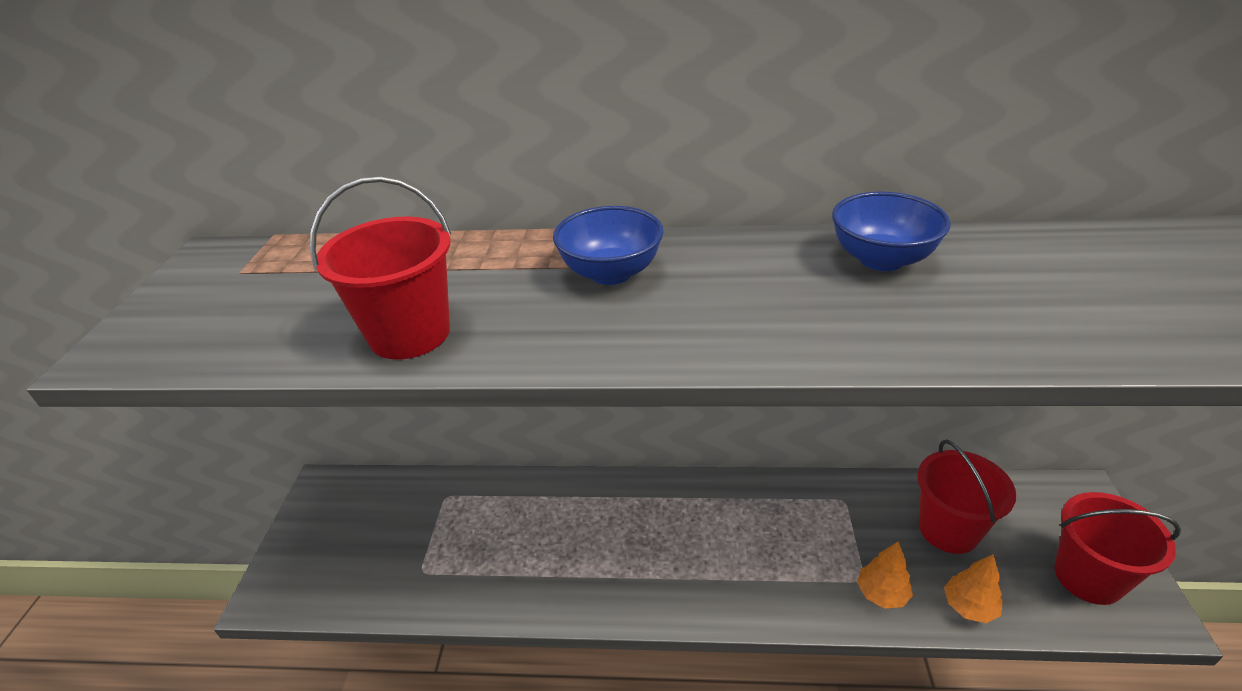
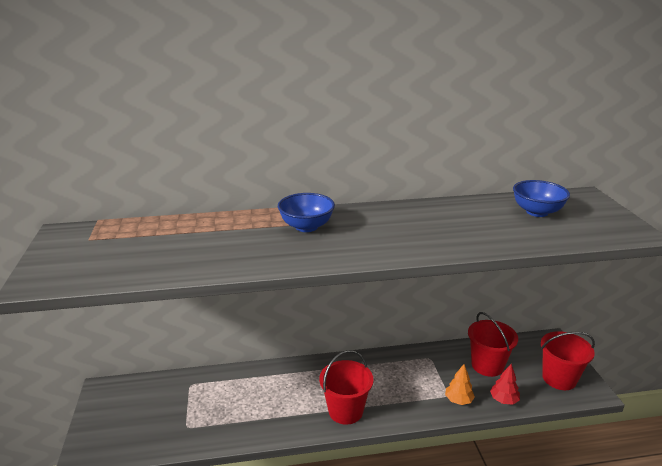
camera: 15 degrees left, 10 degrees down
red bucket [310,176,451,360] -> red bucket moved to [319,350,373,425]
blue bowl [832,192,951,271] -> blue bowl moved to [513,180,570,217]
orange tree [944,554,1003,623] -> red tree [490,364,520,404]

